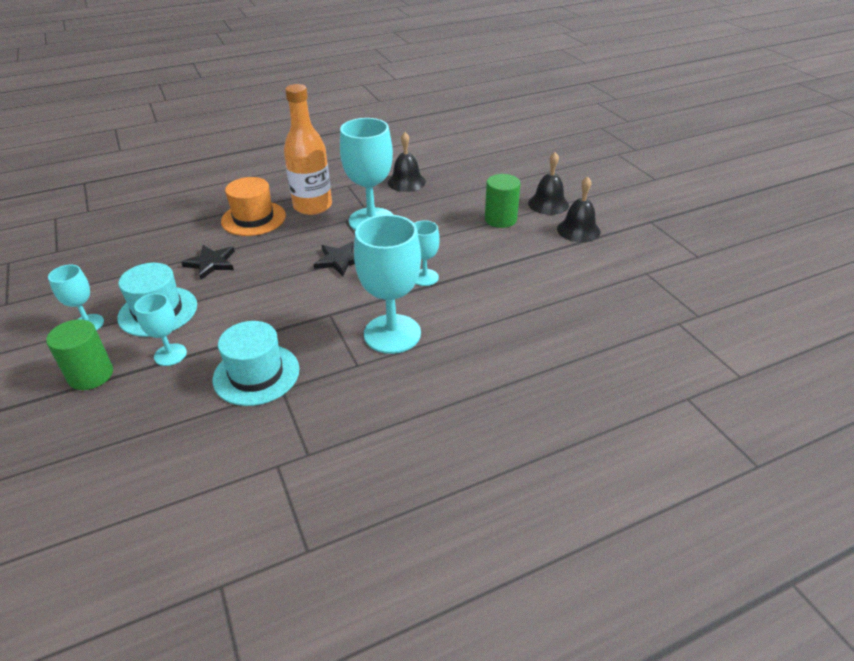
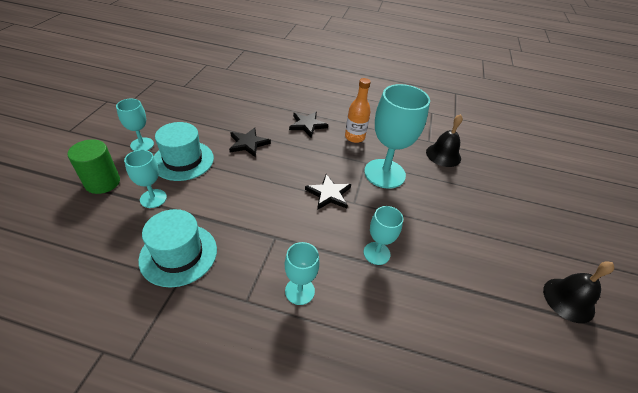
camera: 35 degrees right, 5 degrees up
orange hat [221,177,286,236] -> black star [289,112,328,137]
orange bottle [284,84,332,215] -> orange bottle [345,78,371,143], size x0.62
turquoise goblet [354,215,421,354] -> turquoise goblet [285,242,320,305], size x0.53
green cylinder [485,174,520,228] -> none
black bell [528,152,569,215] -> none

